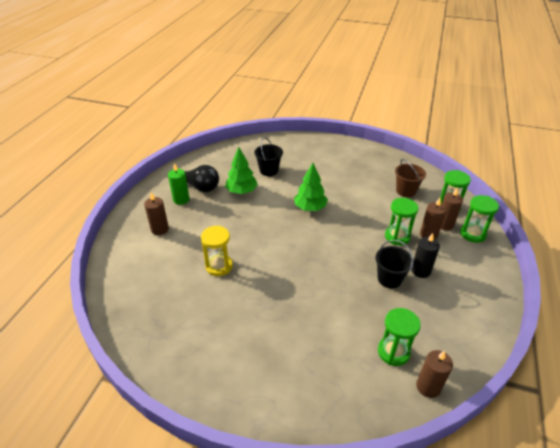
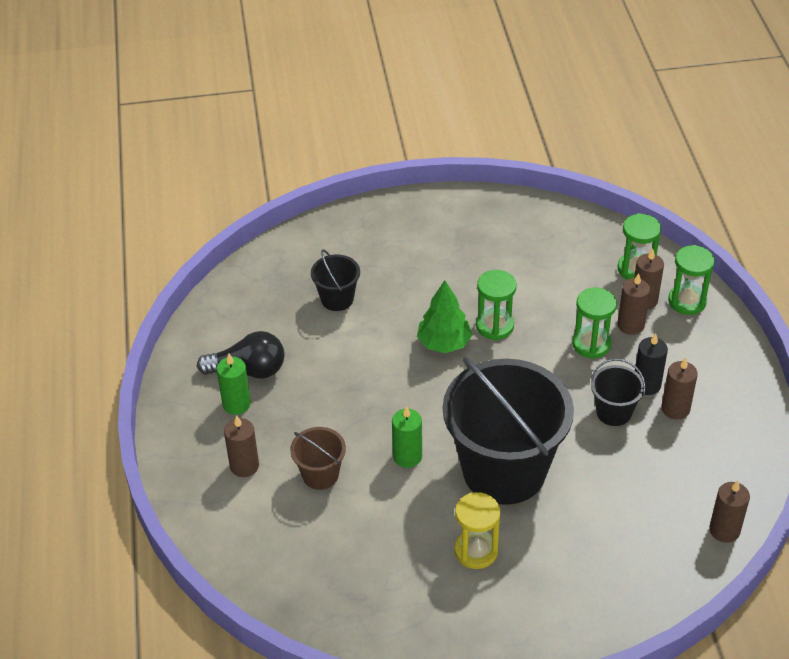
camera: 25 degrees left, 5 degrees up
yellow hourglass [201,225,233,276] -> yellow hourglass moved to [454,492,500,569]
green tree [225,147,258,194] -> none
green hourglass [378,308,421,366] -> green hourglass moved to [476,270,517,340]
brown bucket [395,159,426,197] -> brown bucket moved to [290,427,346,490]
none -> green candle [392,406,422,468]
none -> black bucket [443,357,574,505]
none -> brown candle [661,357,698,420]

